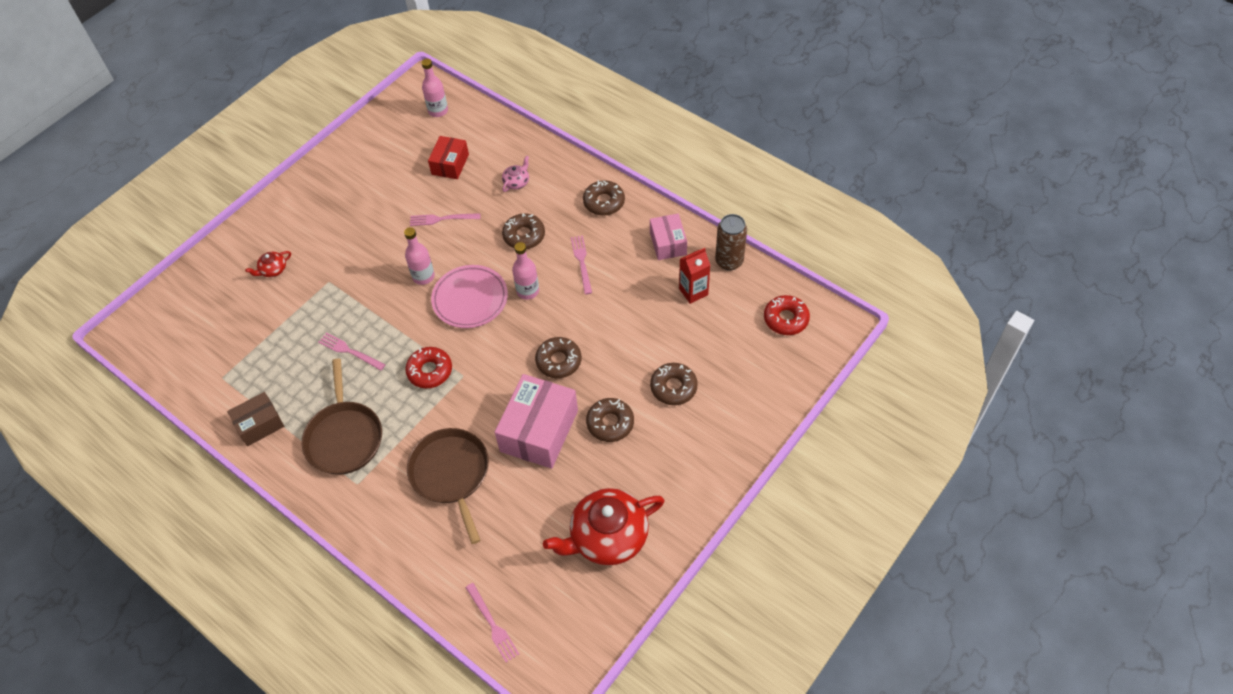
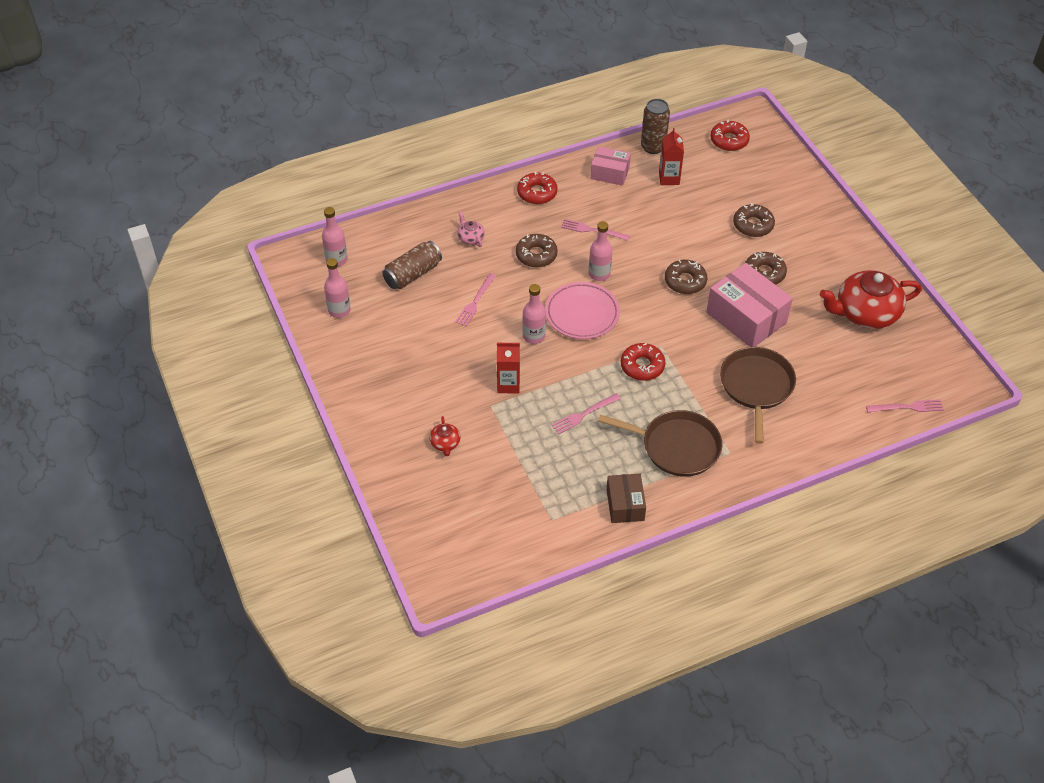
camera: 65 degrees left, 5 degrees down
brown pan [407,428,489,544] -> brown pan turned 90 degrees clockwise [720,347,796,444]
red box [428,136,469,179] -> brown can [383,241,442,289]
red teapot [543,488,665,565] -> red teapot turned 75 degrees clockwise [820,270,922,329]
brown donut [583,180,625,216] -> red donut [517,172,558,204]
none -> pink bottle [324,258,351,318]
none -> red carton [497,343,520,393]

